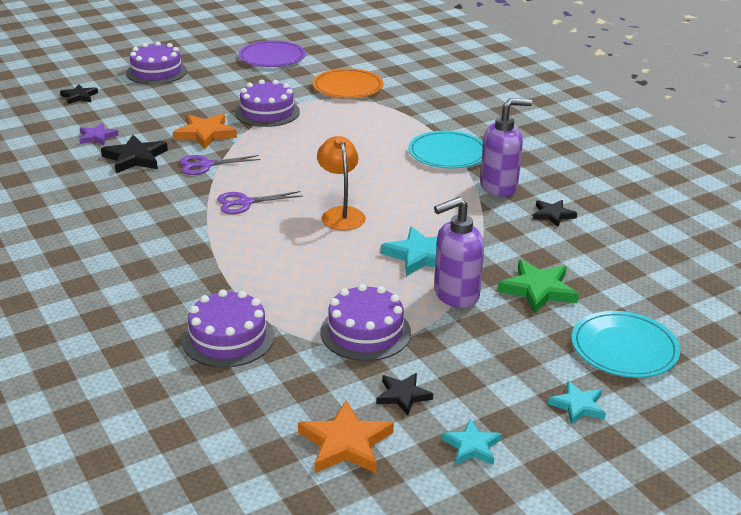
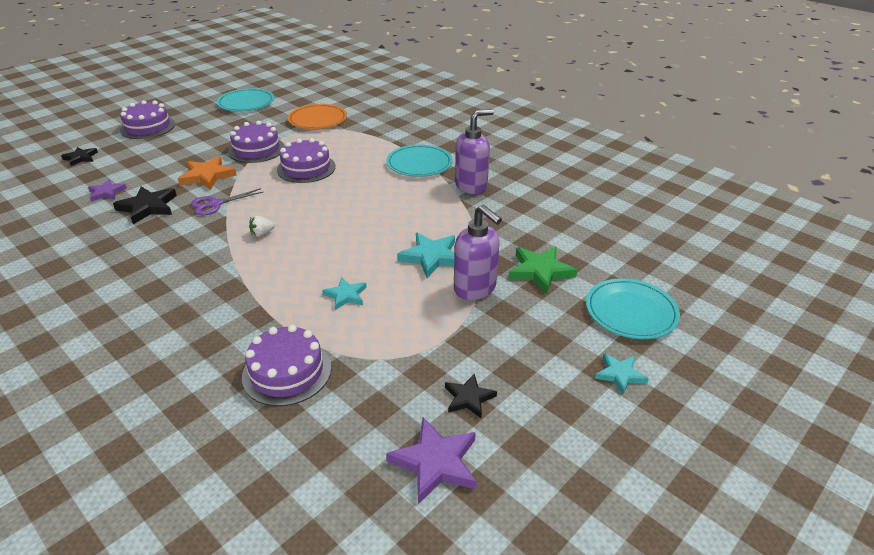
camera: 15 degrees left, 5 degrees up
purple scissors [217,191,303,214] -> white strawberry [249,215,275,237]
purple plate [238,40,306,67] -> turquoise plate [217,88,274,111]
orange star [298,400,394,473] -> purple star [386,418,477,504]
orange lamp [317,136,366,230] -> none
purple cake [320,284,411,361] -> purple cake moved to [277,138,336,183]
purple soap dispenser [434,197,484,308] -> purple soap dispenser turned 90 degrees counterclockwise [454,205,502,300]
turquoise star [442,419,502,465] -> turquoise star moved to [322,278,367,310]
black star [533,200,577,227] -> none

